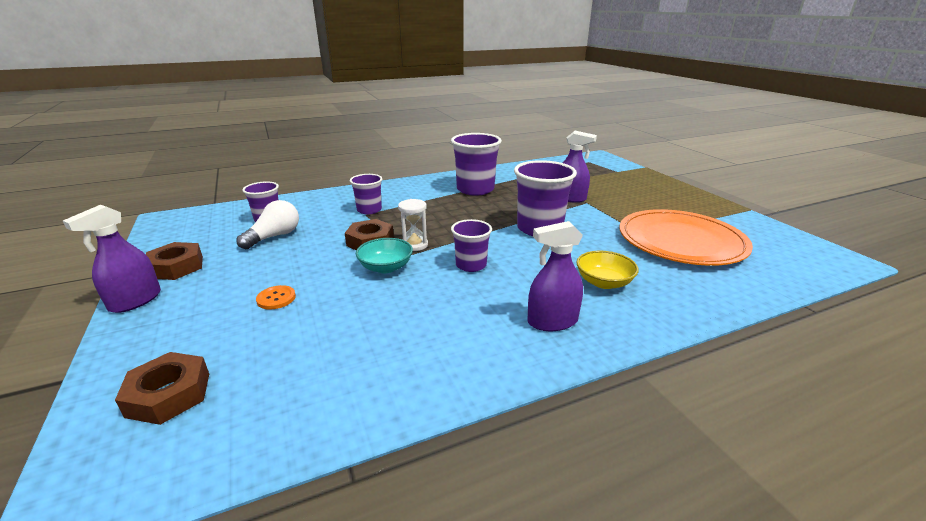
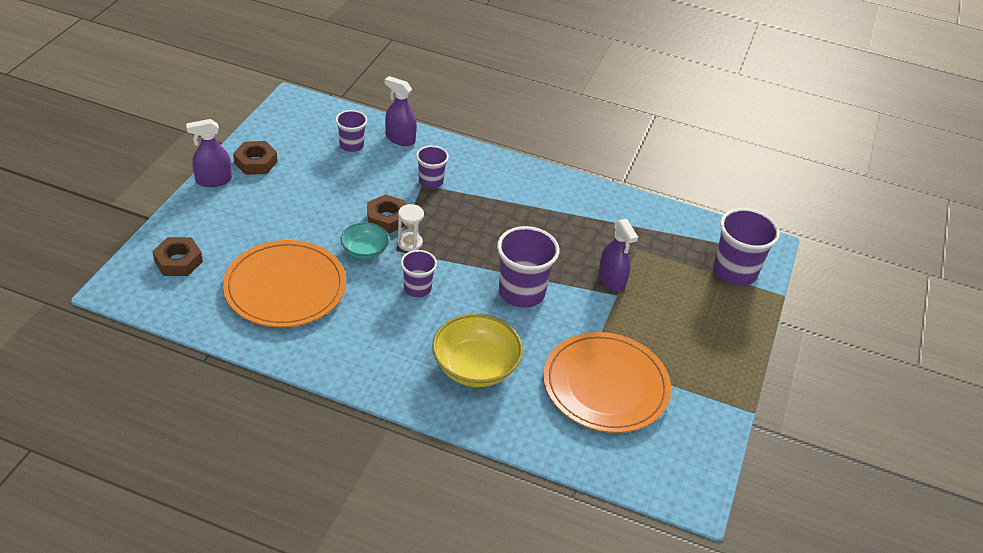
camera: 40 degrees right, 15 degrees up
white light bulb [237,200,299,249] -> none
orange button [256,285,296,310] -> none
purple cup [451,133,502,196] -> purple cup moved to [713,208,780,286]
purple spray bottle [527,221,583,331] -> purple spray bottle moved to [385,76,417,146]
yellow bowl [577,250,639,289] -> yellow bowl [432,314,523,387], size x1.69
none -> orange plate [223,240,346,327]

